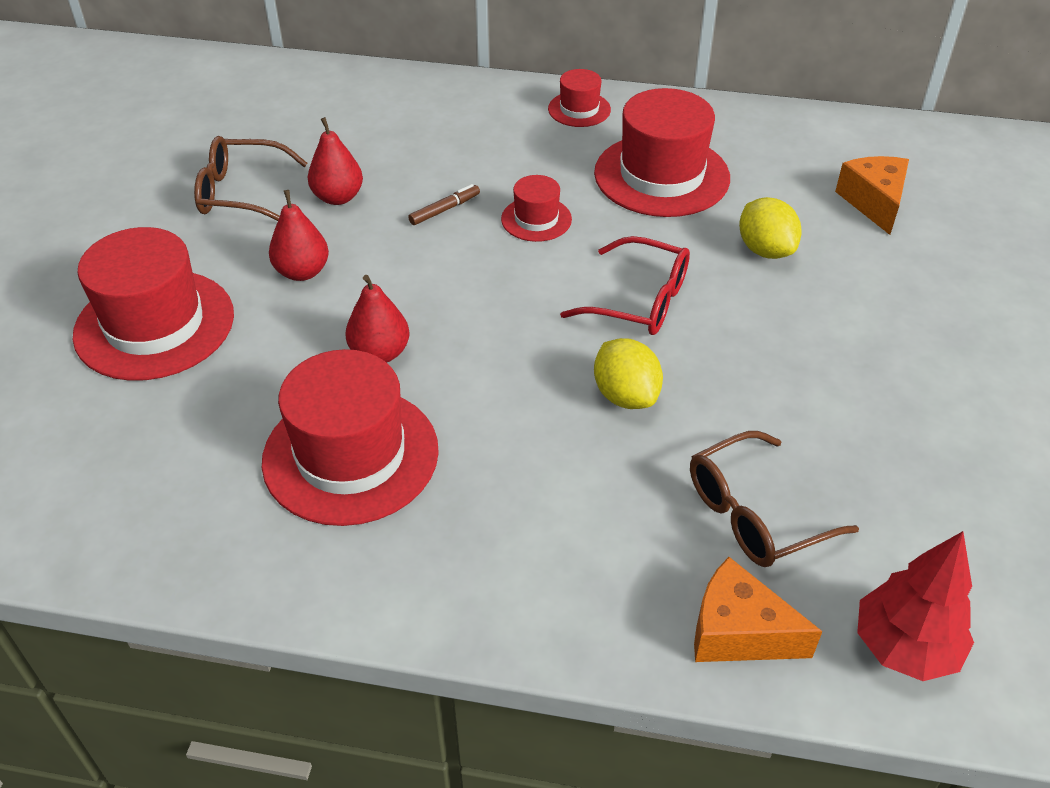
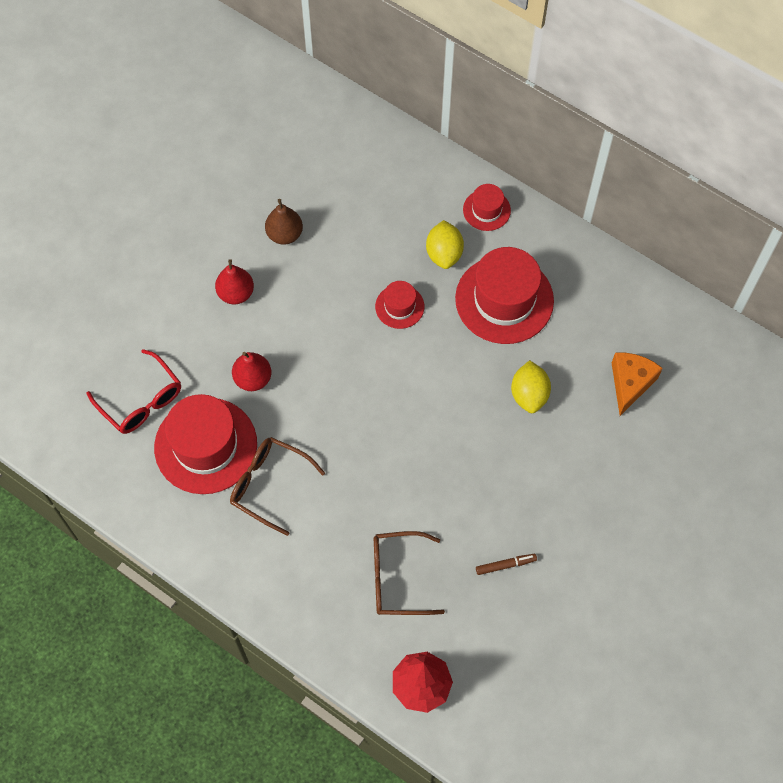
camera: 25 degrees right, 20 degrees up
red hat [73,227,234,381] -> none
brown glasses [194,136,308,221] -> brown glasses moved to [230,437,325,536]
red pear [308,117,363,205] -> brown pear [265,199,303,245]
brown marker [408,184,480,225] -> brown marker moved to [476,554,537,575]
red glasses [560,236,690,335] -> red glasses moved to [87,349,181,434]
yellow lemon [594,338,663,409] -> yellow lemon moved to [426,220,464,269]
orange cheese [694,557,823,662] -> none

